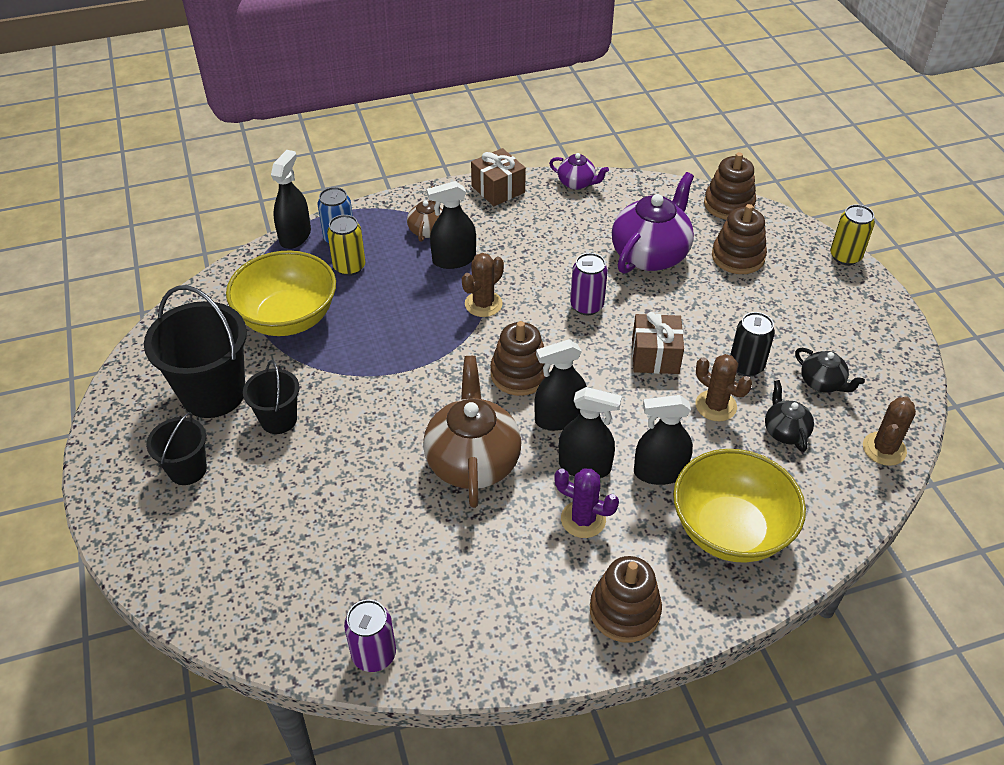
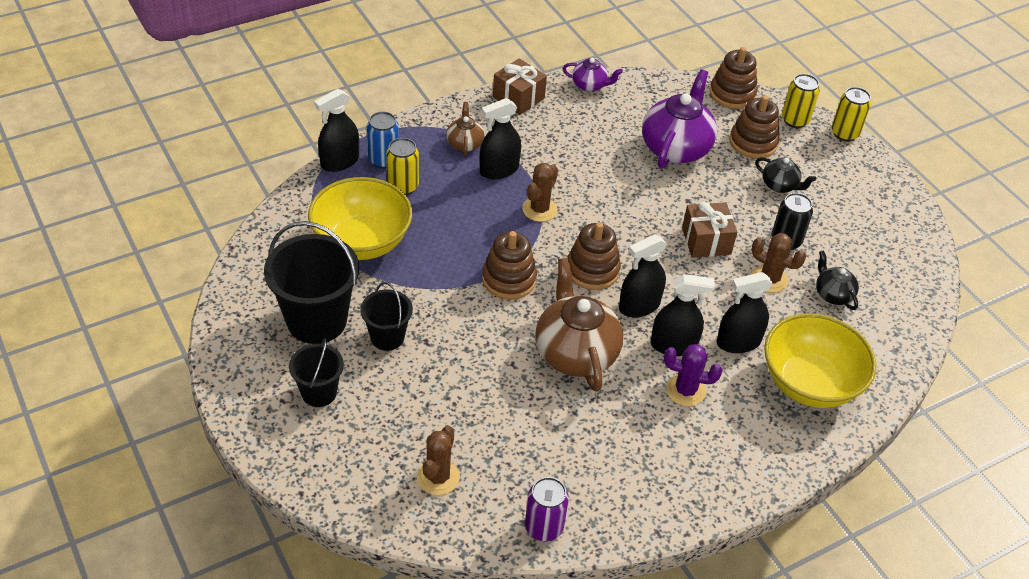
camera: 15 degrees left, 0 degrees up
black spray bottle [271,150,311,249] -> black spray bottle turned 135 degrees counterclockwise [314,89,359,172]
purple can [570,253,608,315] -> none
brown stacking toy [590,556,662,643] -> brown stacking toy moved to [482,231,537,300]
black teapot [795,348,865,393] -> black teapot moved to [755,157,816,193]
brown cactus [863,396,916,466] -> brown cactus moved to [417,426,460,495]
none -> yellow can [782,74,820,128]

